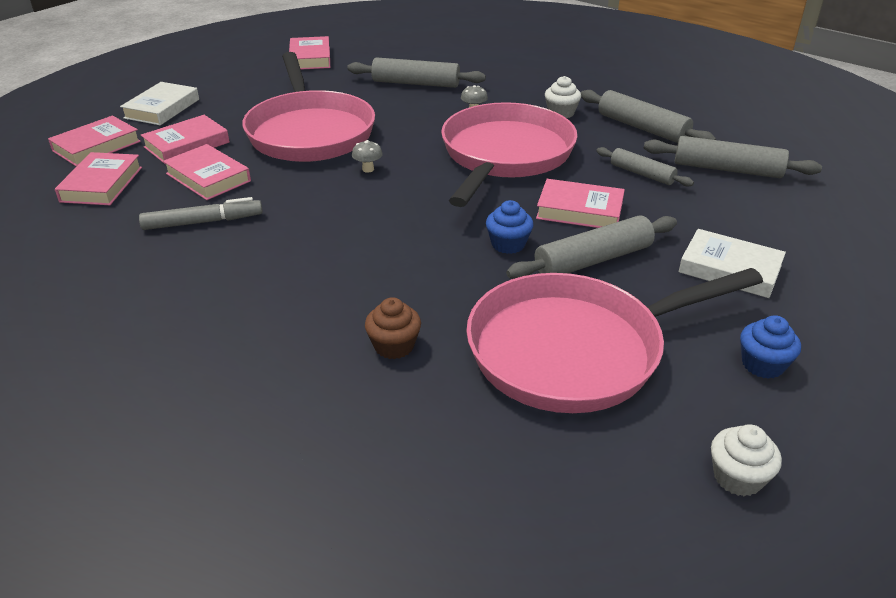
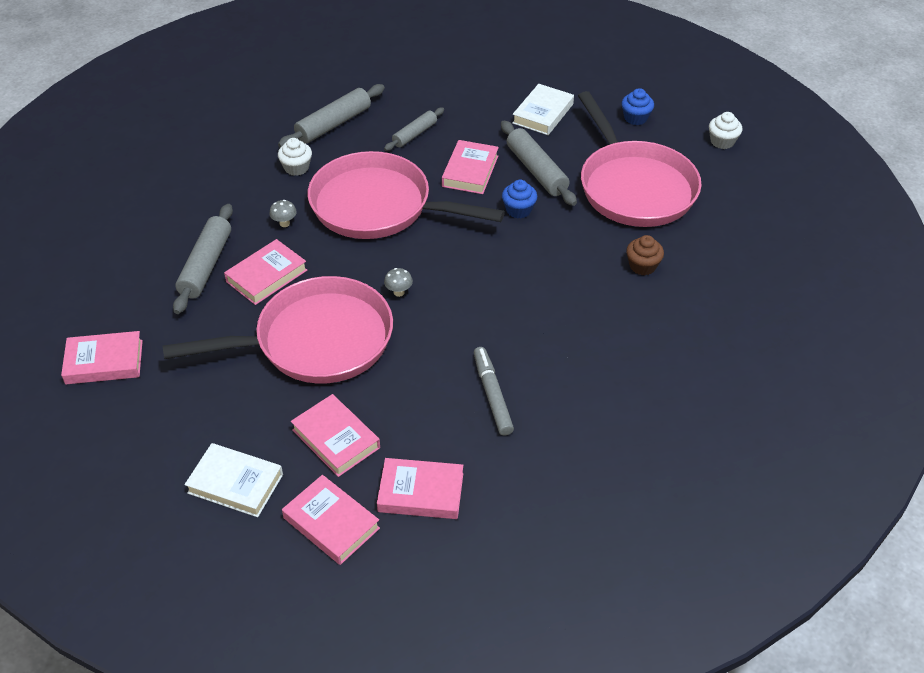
camera: 90 degrees left, 10 degrees up
pink book [163,144,251,200] -> pink book moved to [224,239,307,305]
grey rolling pin [644,136,822,178] -> none

